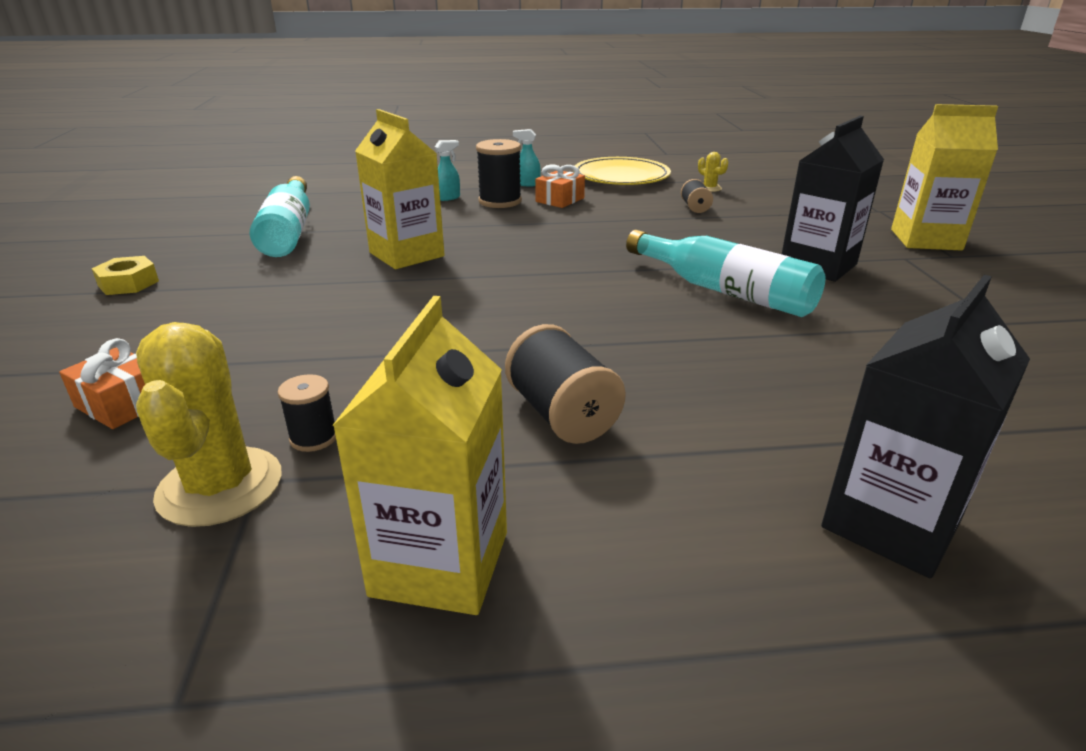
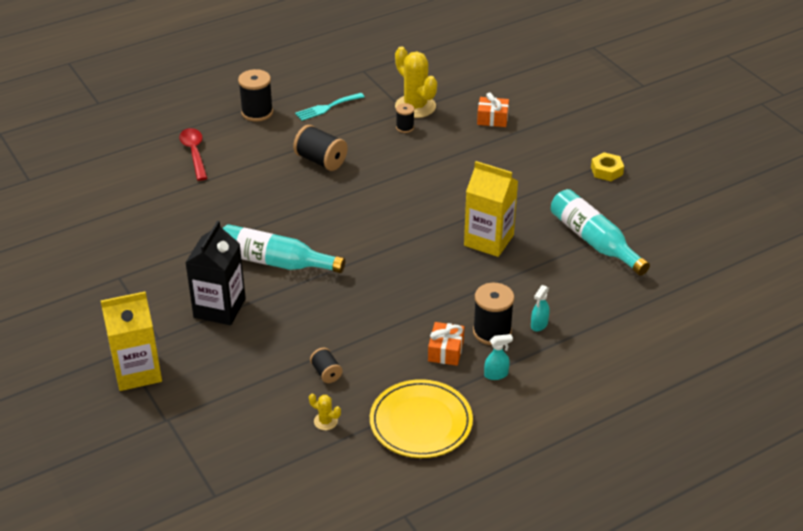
camera: 155 degrees right, 10 degrees up
yellow carton [332,296,507,615] -> turquoise fork [295,93,365,121]
black carton [821,275,1030,578] -> red spoon [179,128,207,181]
none -> black spool [238,69,273,122]

